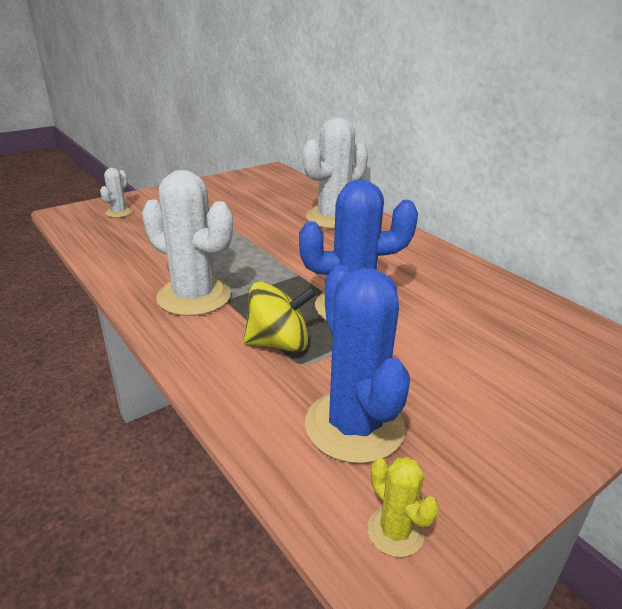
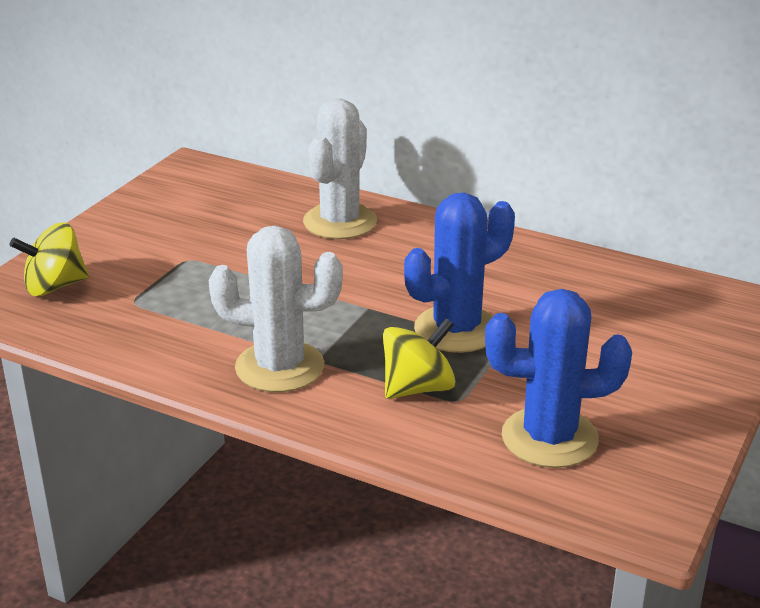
camera: 25 degrees left, 0 degrees up
white cactus [100,168,132,218] -> yellow spinning top [9,222,89,296]
blue cactus [305,265,410,464] -> blue cactus turned 45 degrees counterclockwise [485,289,632,468]
yellow cactus [367,456,439,557] -> none

